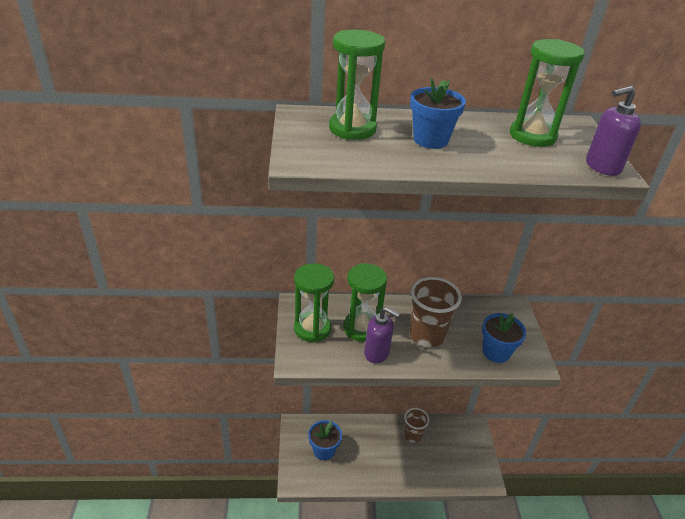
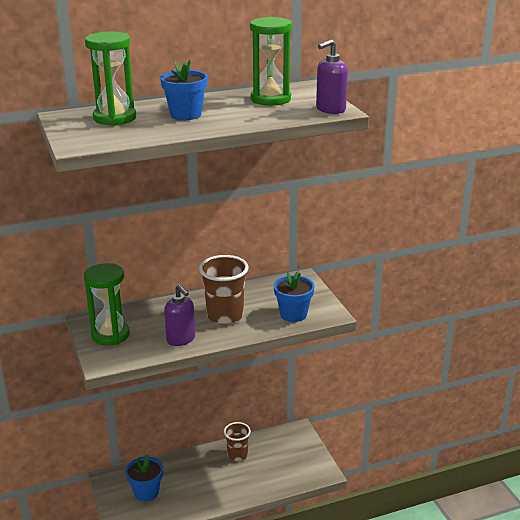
camera: 15 degrees left, 10 degrees down
green hourglass [343,263,387,342] -> none
purple soap dispenser [364,307,400,363] -> purple soap dispenser turned 45 degrees clockwise [164,284,195,346]

